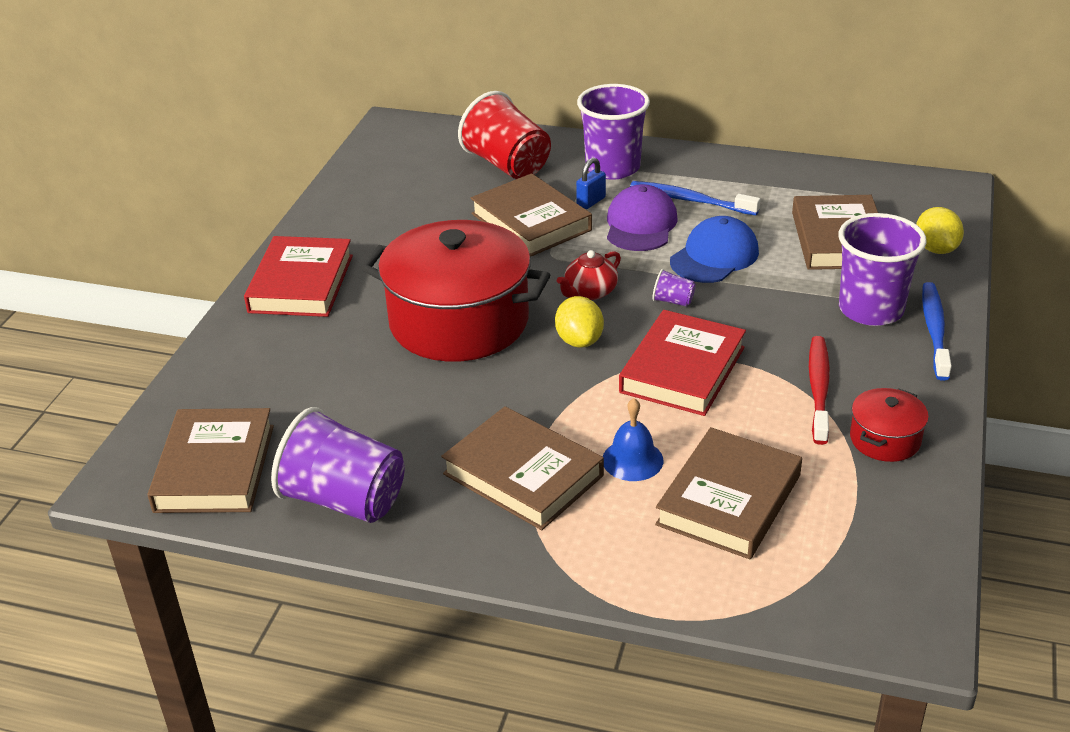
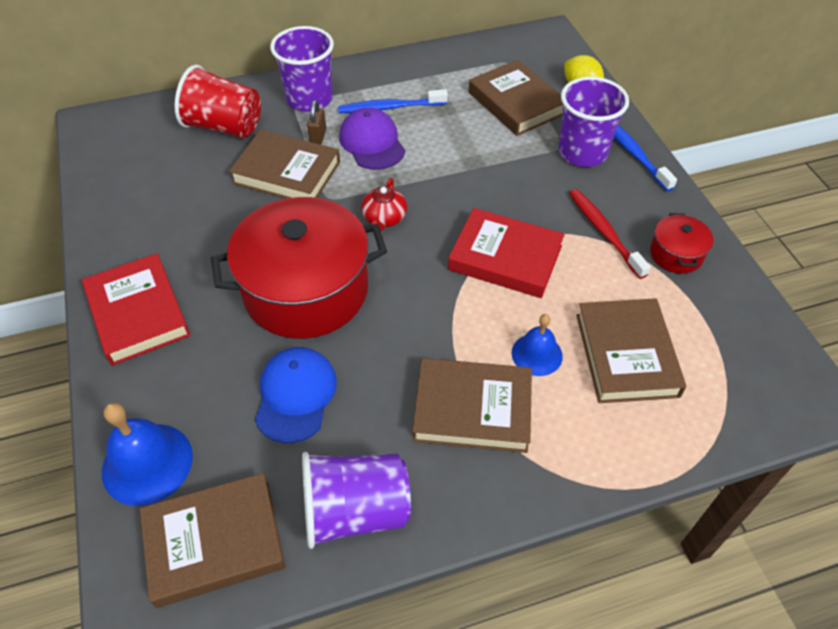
camera: 35 degrees left, 15 degrees up
brown book [148,408,274,513] -> brown book turned 75 degrees counterclockwise [140,473,286,608]
yellow lemon [555,296,604,348] -> none
blue padlock [576,158,606,209] -> brown padlock [307,100,326,145]
red book [619,310,746,416] -> red book turned 60 degrees counterclockwise [448,208,565,298]
purple cup [652,269,696,307] -> none
blue cap [670,216,759,283] -> blue cap moved to [255,347,337,443]
none -> blue bell [102,402,193,506]

